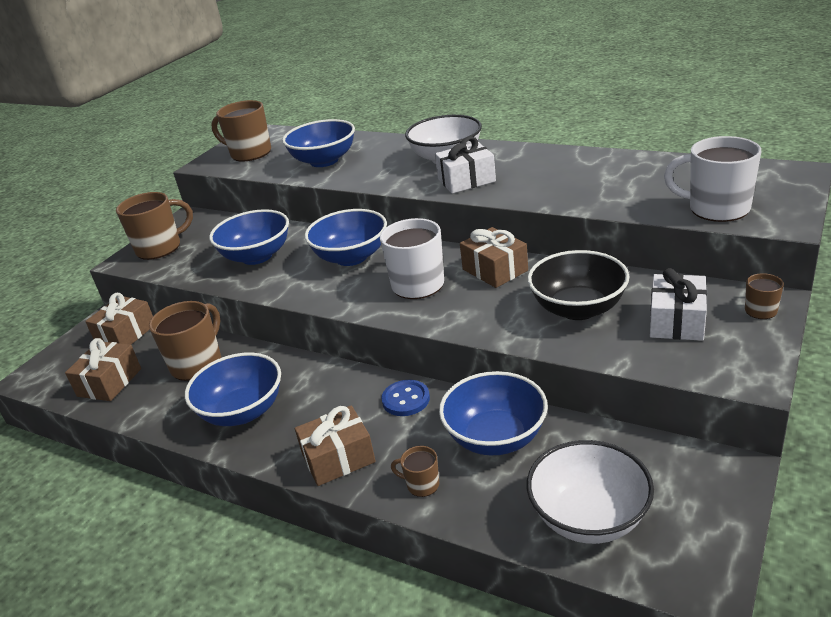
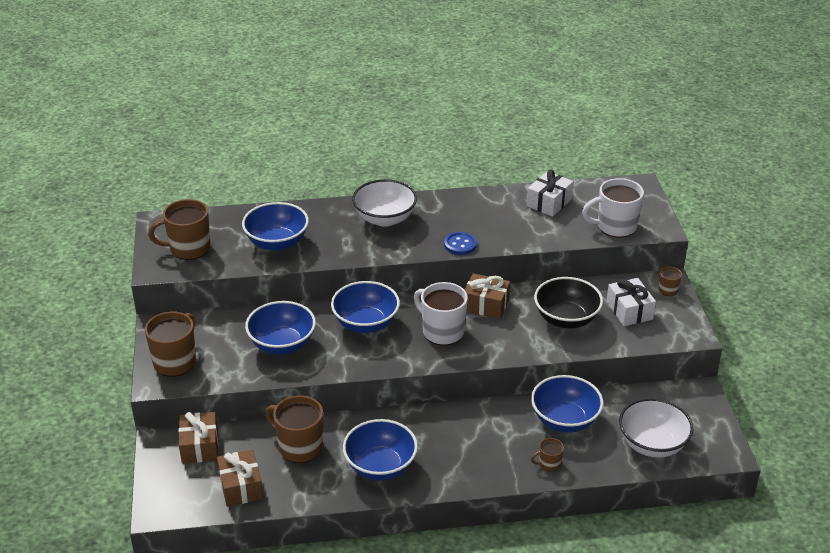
camera: 40 degrees left, 5 degrees up
brown mug [149,301,221,381] -> brown mug turned 45 degrees counterclockwise [265,395,323,463]
brown gift [295,406,376,486] -> none
blue button [381,380,430,416] -> blue button moved to [444,232,477,255]
white gift [435,136,496,194] -> white gift moved to [527,170,573,217]

